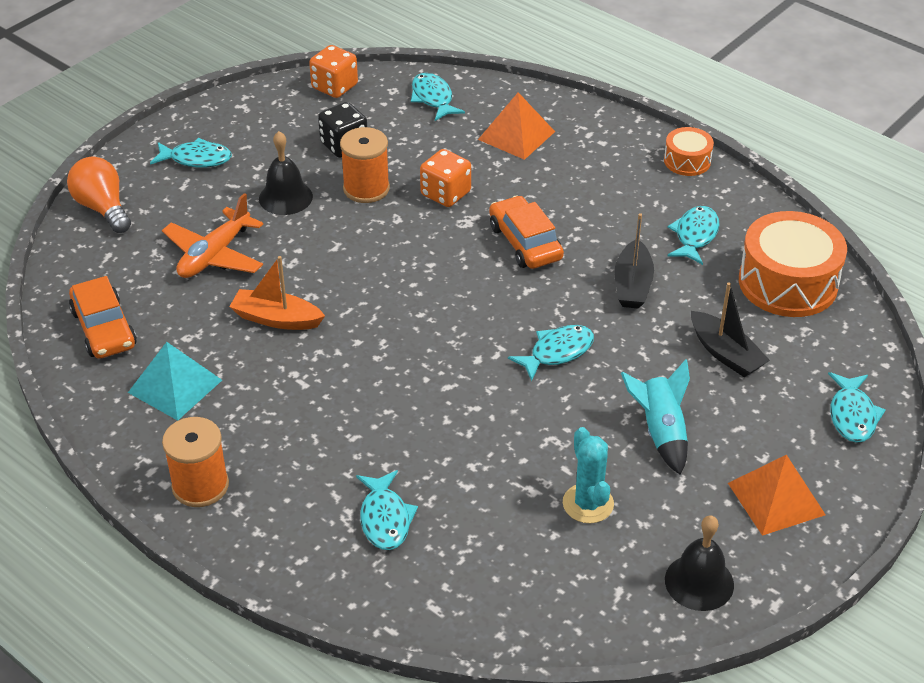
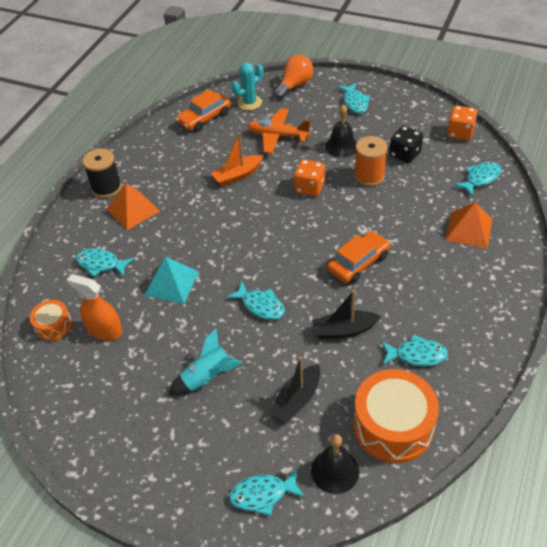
camera: 75 degrees right, 5 degrees up
turquoise pyramid [128,342,222,421] -> turquoise pyramid moved to [144,257,199,304]
orange spool [162,417,229,507] -> black spool [82,148,122,198]
orange boat [229,256,325,330] -> orange boat turned 120 degrees counterclockwise [211,133,263,186]
turquoise fish [356,470,418,550] -> turquoise fish turned 45 degrees clockwise [75,248,134,277]
orange dice [420,149,471,207] -> orange dice moved to [294,159,325,196]
turquoise cactus [563,427,614,523] -> turquoise cactus moved to [232,63,263,110]
orange drum [664,127,714,176] -> orange drum moved to [30,300,72,341]
black bell [665,515,734,611] -> black bell moved to [311,434,359,494]
orange pyramid [728,455,826,536] -> orange pyramid moved to [107,183,160,230]
none -> orange spray bottle [67,274,122,340]

